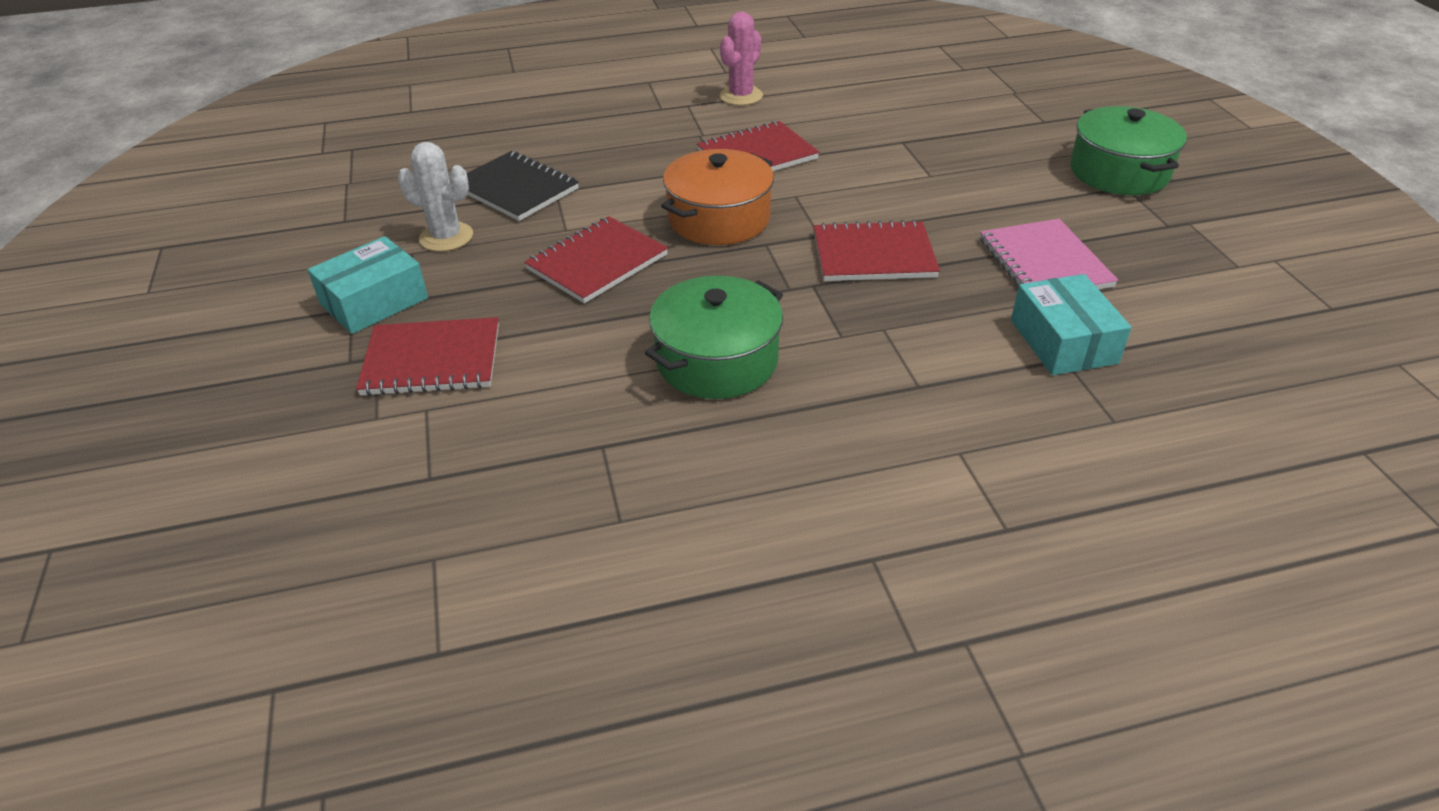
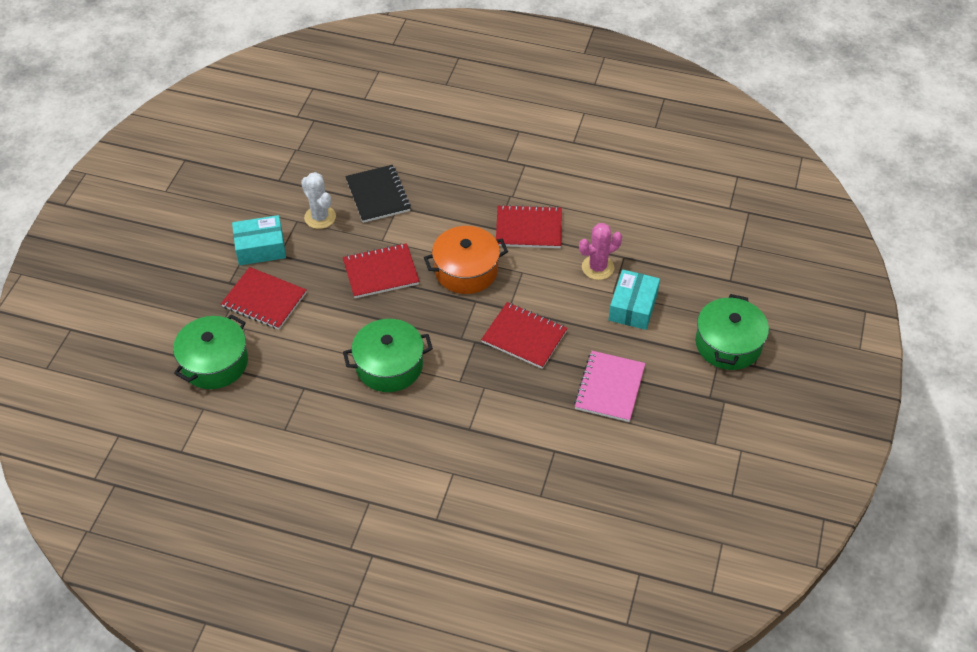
camera: 30 degrees right, 10 degrees up
pink cactus [719,12,763,106] -> pink cactus moved to [579,223,622,280]
turquoise box [1011,274,1132,375] -> turquoise box moved to [609,269,660,330]
none -> green pot [173,314,248,389]

